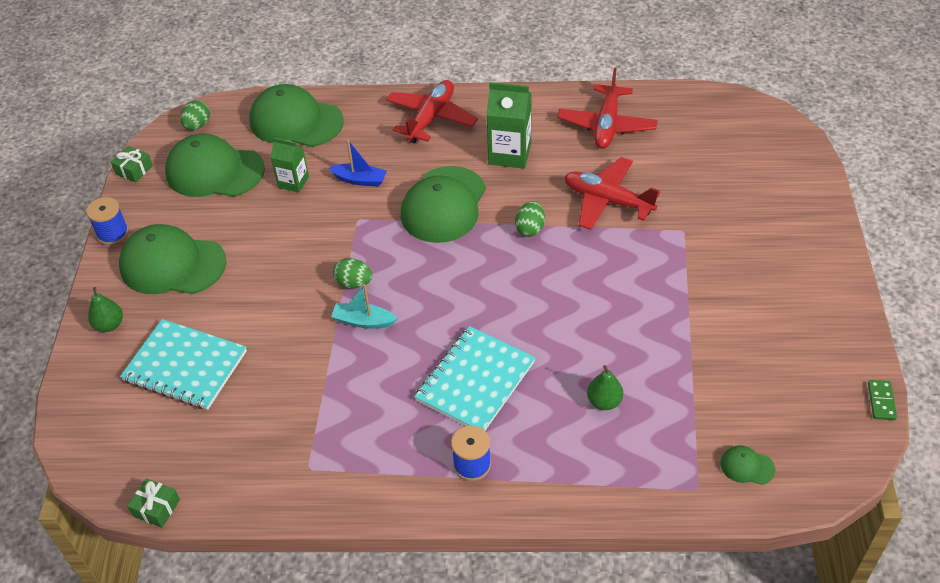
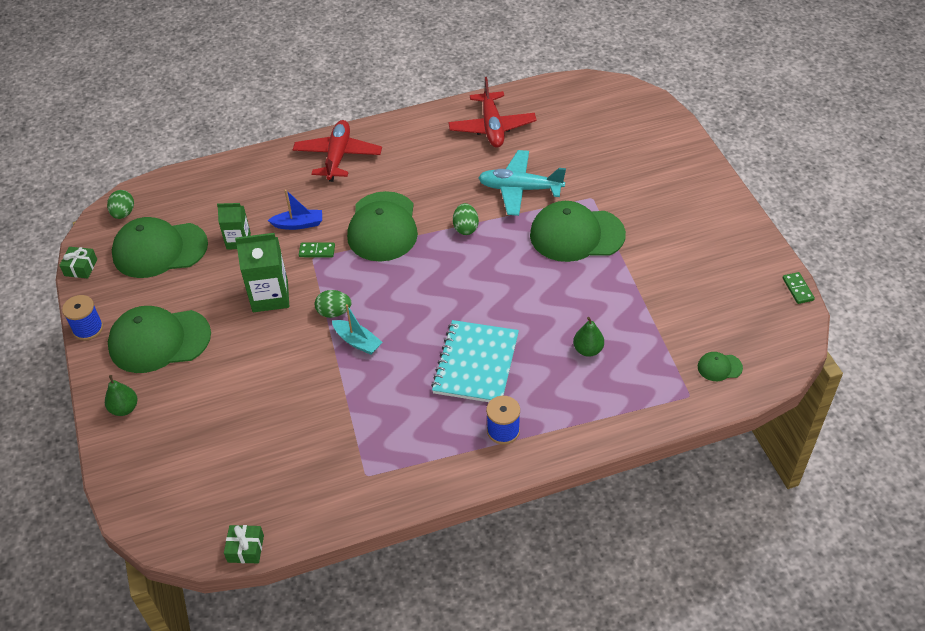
camera: 20 degrees left, 0 degrees up
turquoise notebook [120,319,247,410] -> none
green cap [249,84,344,147] -> green cap moved to [530,201,626,262]
turquoise boat [331,284,397,329] -> turquoise boat turned 135 degrees counterclockwise [332,304,383,355]
green carton [486,82,532,169] -> green carton moved to [235,233,289,312]
red plane [564,157,660,230] -> turquoise plane [478,150,566,216]
none -> green domino [299,242,335,257]

